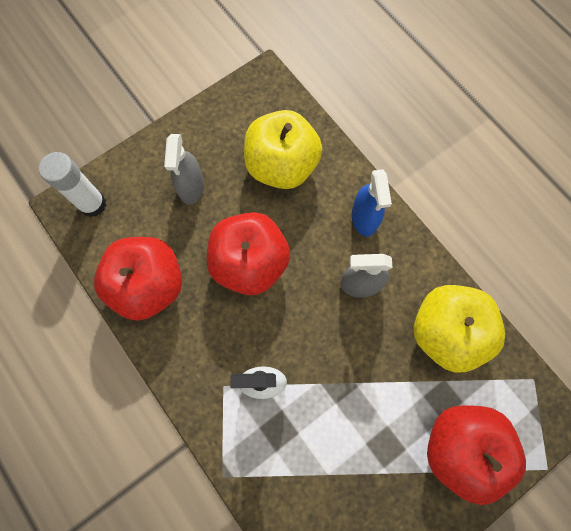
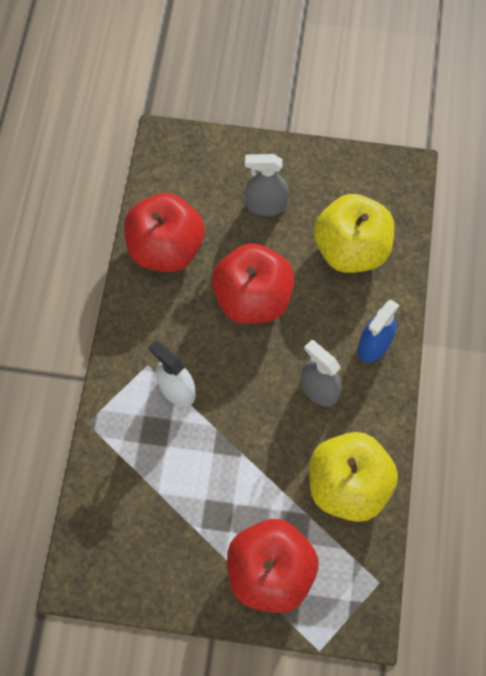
camera: 45 degrees right, 5 degrees down
white glue stick [39,152,106,217] -> none
grey spray bottle [164,134,204,205] -> grey spray bottle turned 45 degrees clockwise [245,154,289,216]

